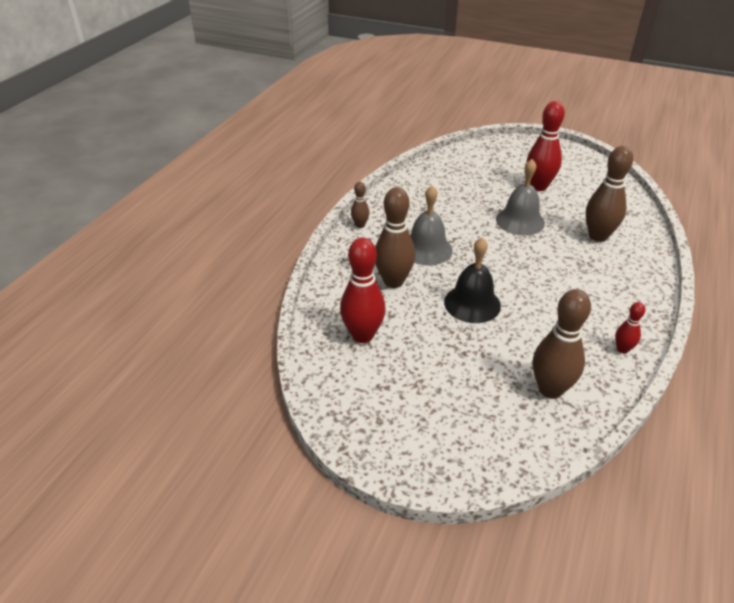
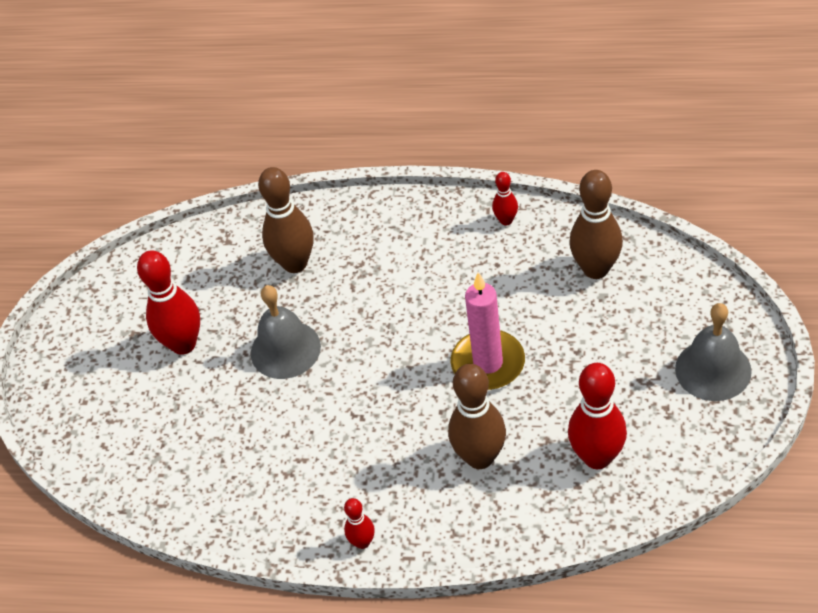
camera: 100 degrees left, 10 degrees up
brown bowling pin [351,182,369,228] -> red bowling pin [344,498,375,549]
grey bell [410,186,453,266] -> grey bell moved to [675,303,752,401]
black bell [444,238,501,323] -> pink candle [451,272,525,390]

